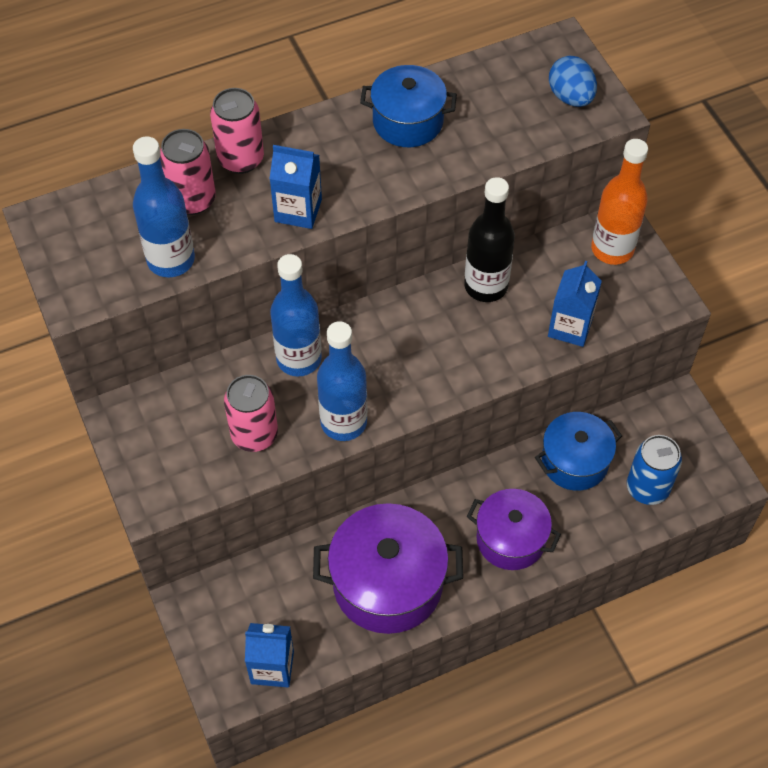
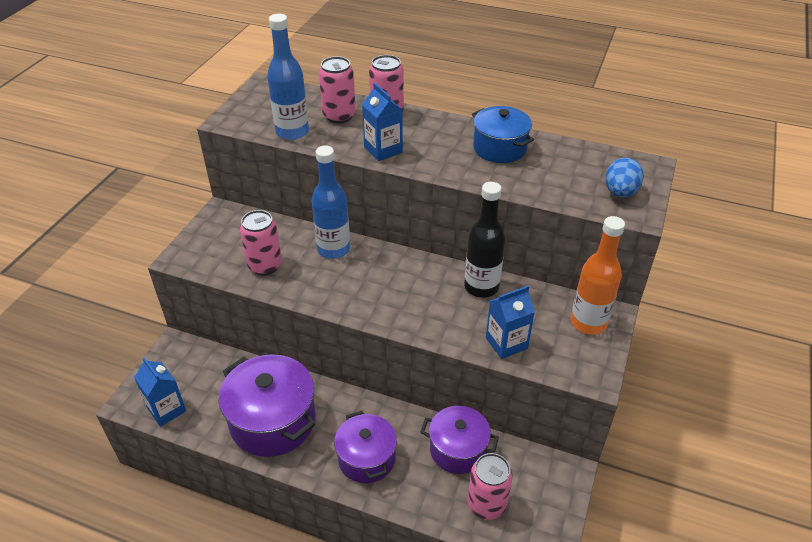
camera: 45 degrees right, 15 degrees down
blue bottle [317,321,367,441] -> none
blue pot [535,412,622,491] -> purple pot [421,406,499,474]
blue can [627,435,682,505] -> pink can [468,453,513,520]

